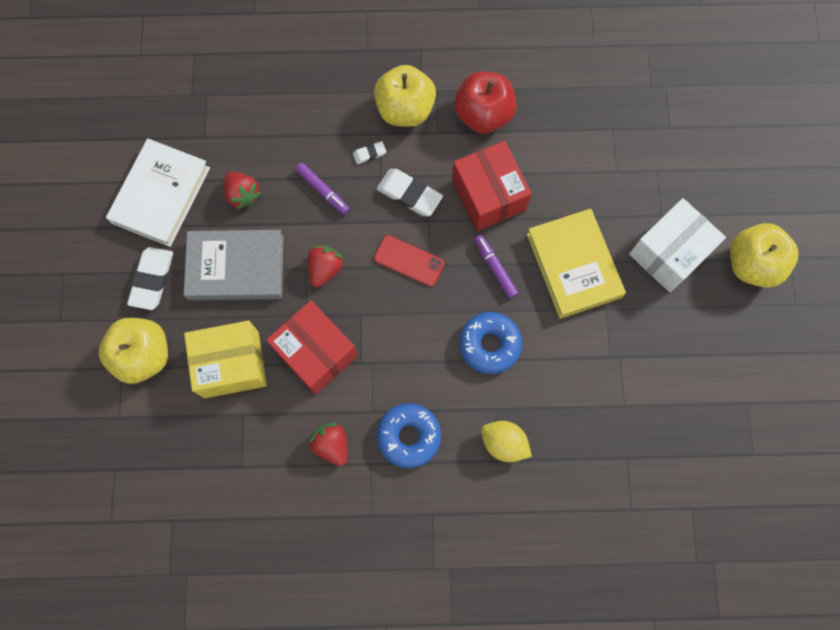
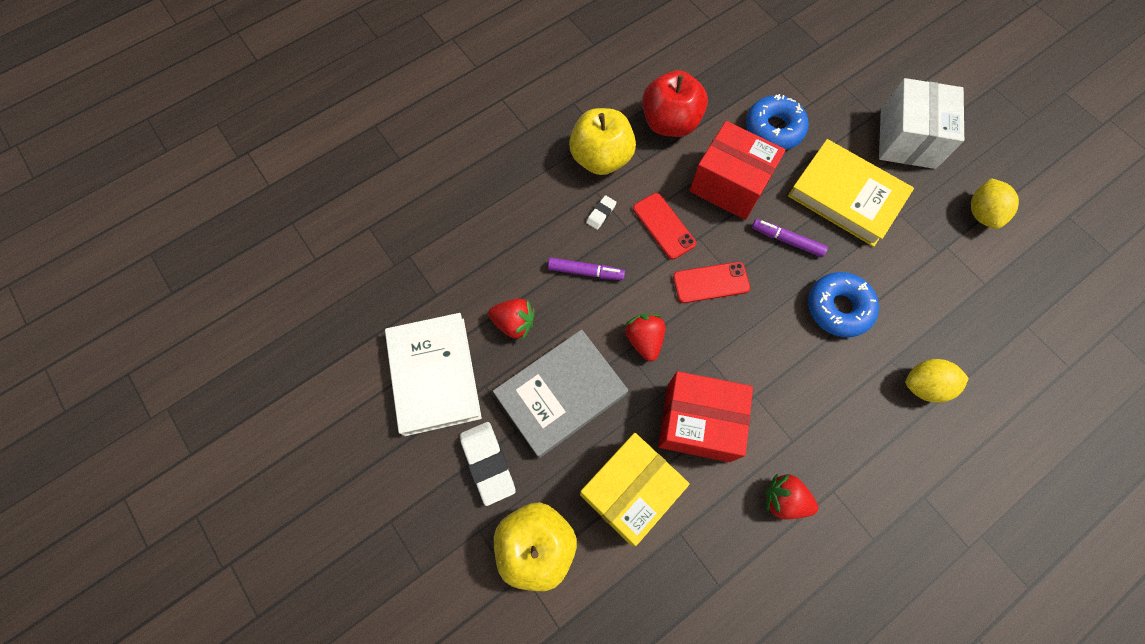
camera: 35 degrees left, 5 degrees down
white eraser [376,169,443,216] -> red phone [633,193,696,259]
blue donut [376,403,441,468] -> blue donut moved to [746,94,808,150]
yellow apple [730,223,799,288] -> none
none -> yellow lemon [971,178,1019,229]

